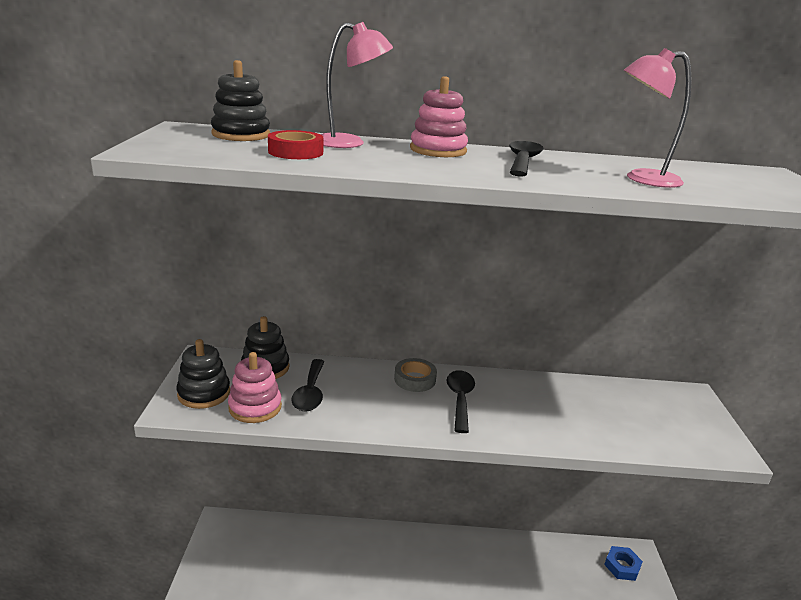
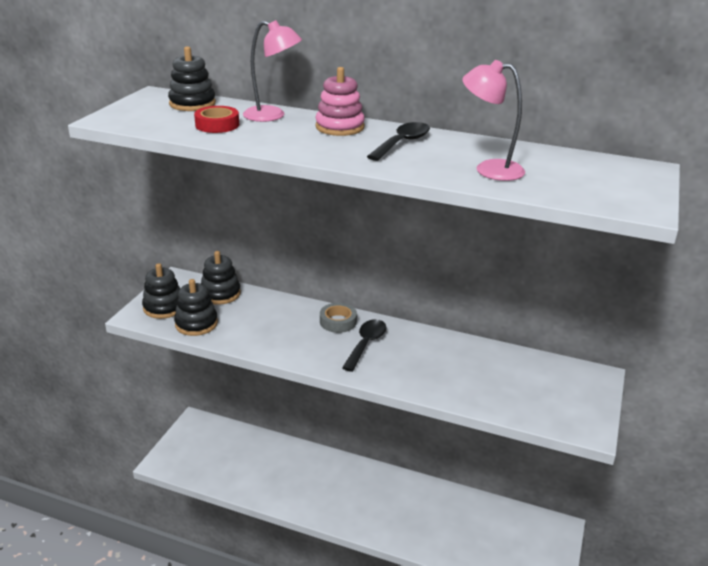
camera: 20 degrees right, 5 degrees up
pink stacking toy [228,352,282,423] -> black stacking toy [174,279,218,336]
black spoon [291,359,324,412] -> none
blue nut [604,546,643,581] -> none

